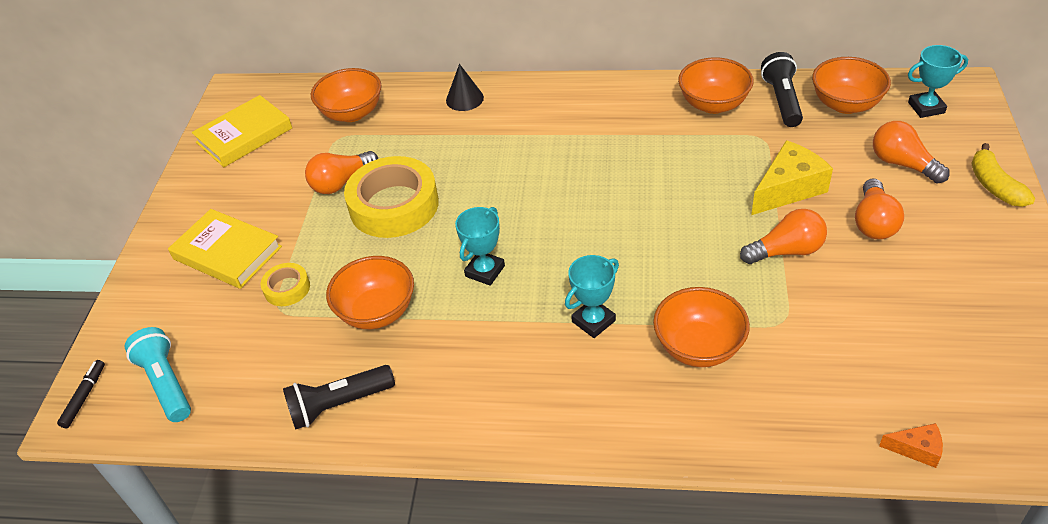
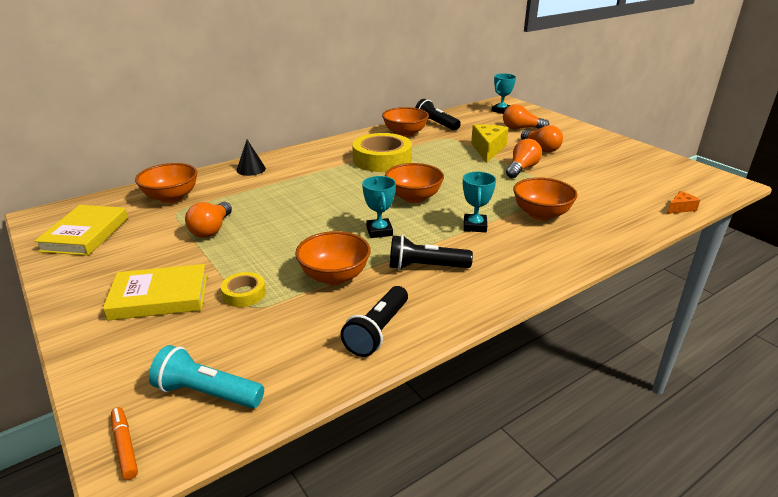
camera: 45 degrees left, 15 degrees down
black marker [57,360,105,428] -> orange marker [111,407,138,480]
yellow tape [344,156,439,238] -> yellow tape moved to [352,133,412,172]
orange bowl [812,57,891,114] -> orange bowl moved to [385,163,444,203]
yellow banana [971,143,1035,207] -> none
none -> black flashlight [390,235,473,270]

